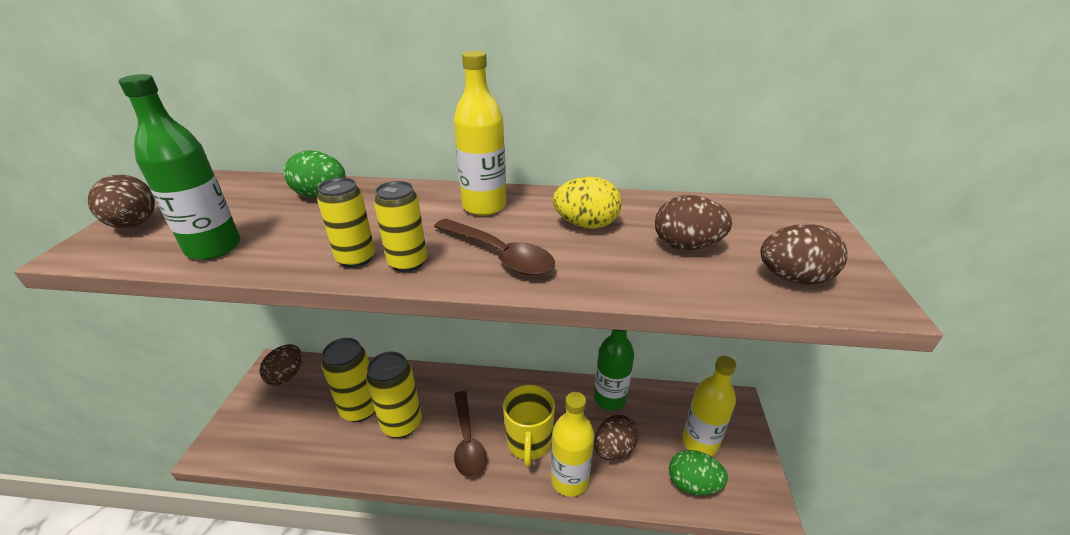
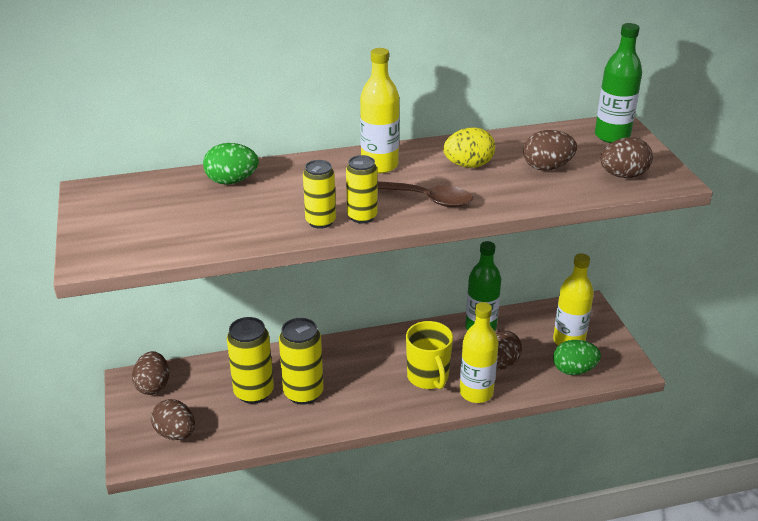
camera: 20 degrees left, 0 degrees up
brown egg [88,175,155,228] -> brown egg moved to [151,399,195,440]
green bottle [118,74,241,260] -> green bottle moved to [595,23,642,143]
brown spoon [454,391,486,478] -> none

